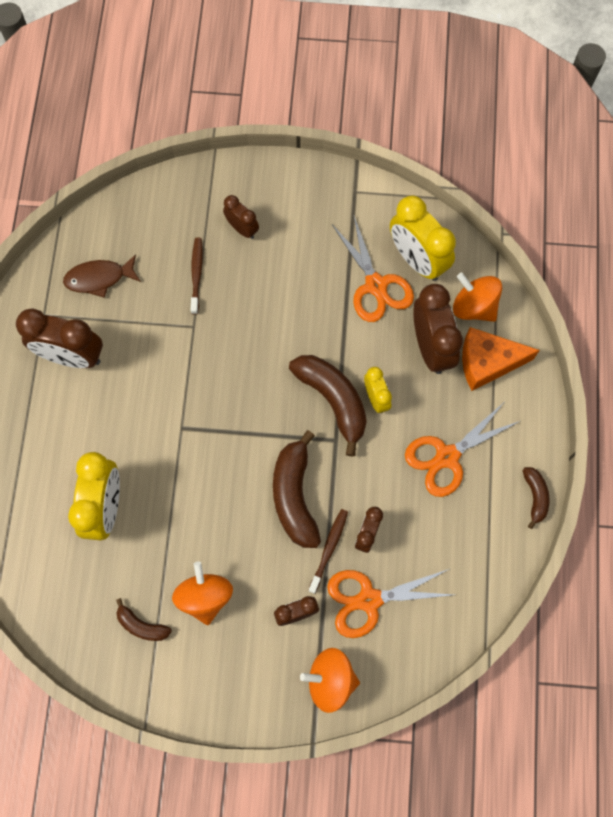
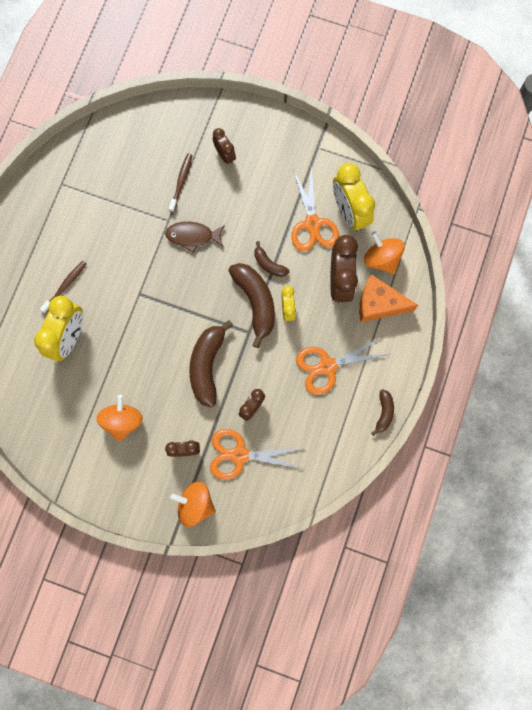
camera: 15 degrees right, 5 degrees up
brown clock [16,308,103,368] -> none
brown fish [63,254,141,298] -> brown fish moved to [165,222,225,253]
brown banana [116,598,172,641] -> brown banana moved to [254,241,289,277]
brown toothbrush [308,509,348,594] -> brown toothbrush moved to [40,261,86,313]

